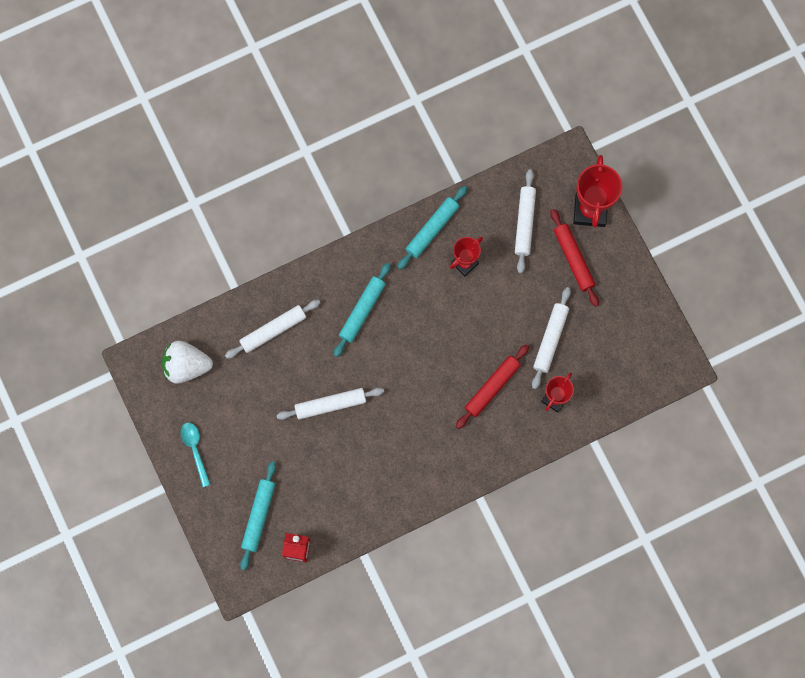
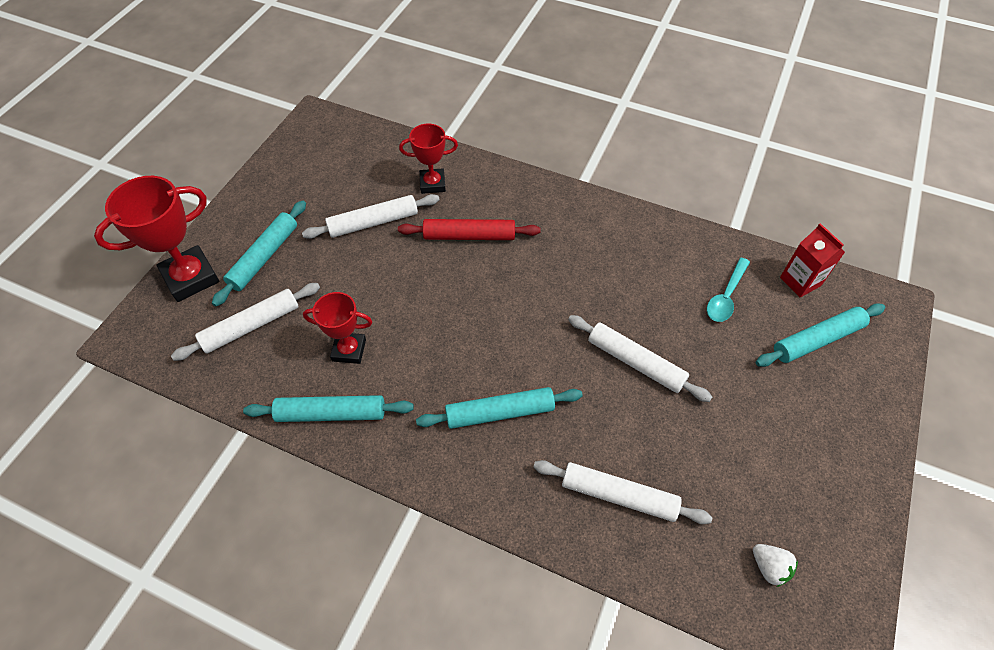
camera: 130 degrees left, 20 degrees down
white strawberry [162,341,213,384] -> white strawberry [753,544,798,587], size x0.50
turquoise spoon [181,423,211,487] -> turquoise spoon moved to [707,258,750,322]
red rolling pin [550,209,599,307] -> turquoise rolling pin [212,201,306,306]

